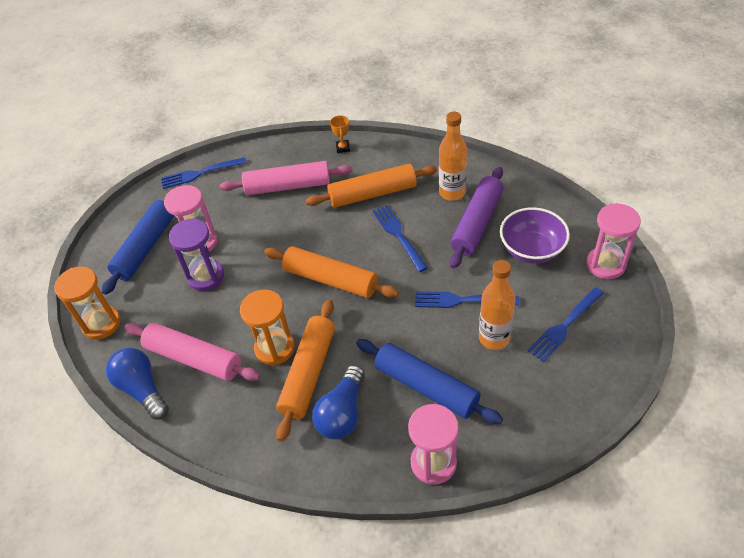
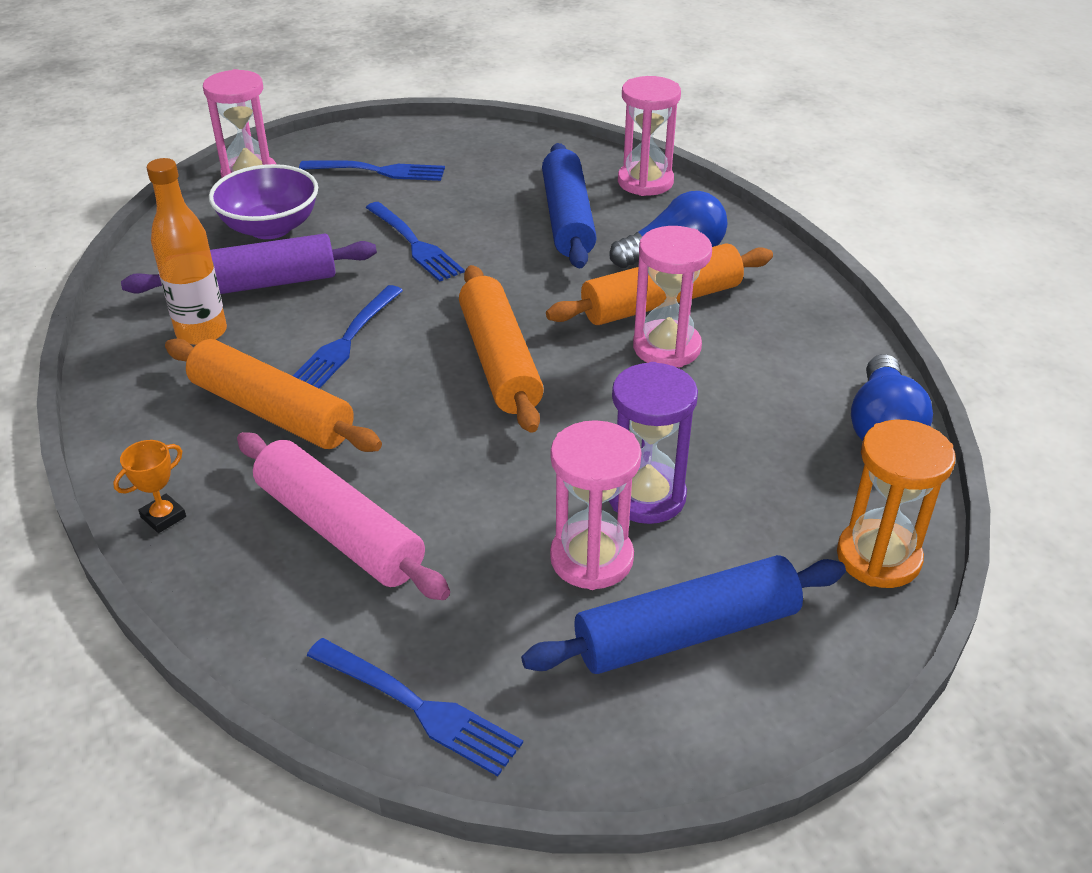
camera: 135 degrees left, 10 degrees down
pink rolling pin [124,323,260,381] -> none
orange hourglass [240,289,295,365] -> pink hourglass [633,226,712,367]
orange bottle [479,260,516,350] -> none

